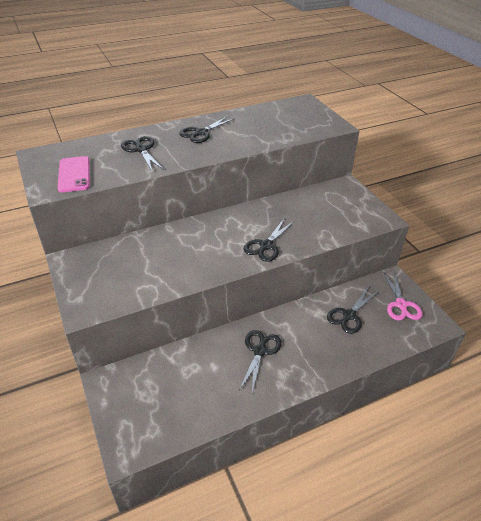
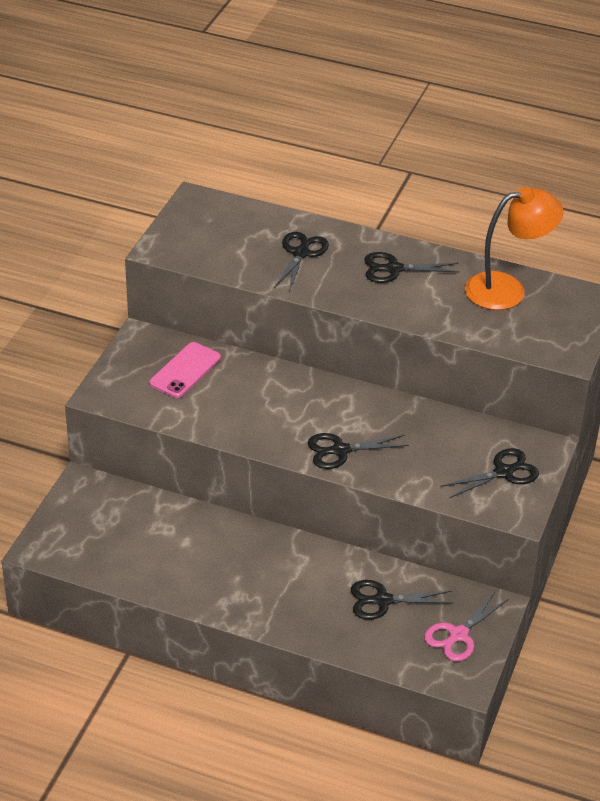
camera: 45 degrees right, 0 degrees up
pink phone [58,156,90,192] -> pink phone moved to [149,342,221,398]
black scissors [239,330,282,393] -> black scissors moved to [440,448,539,498]
none -> orange lamp [465,187,563,310]

